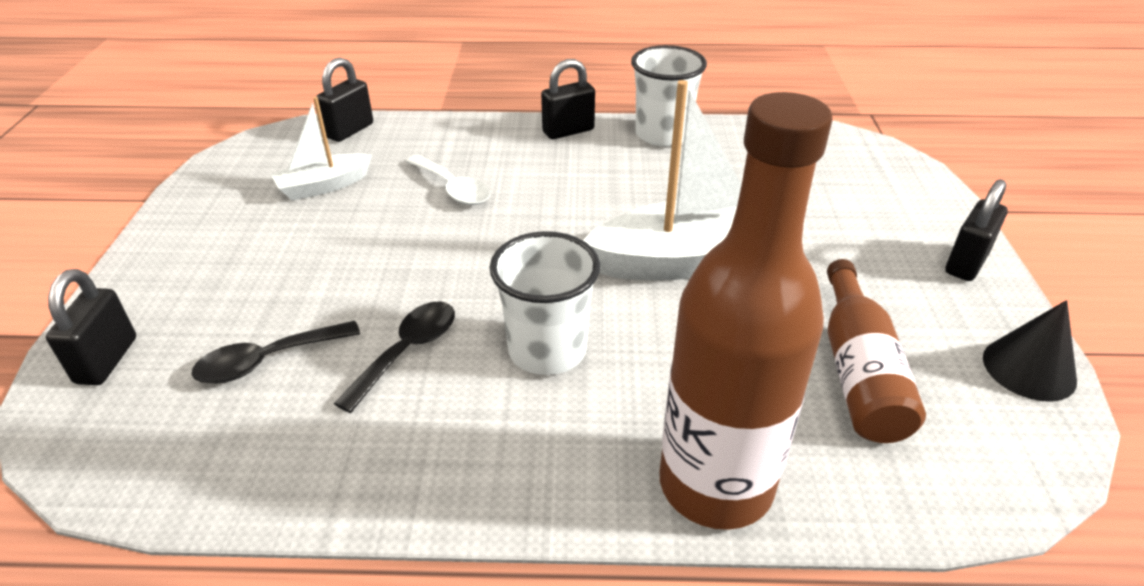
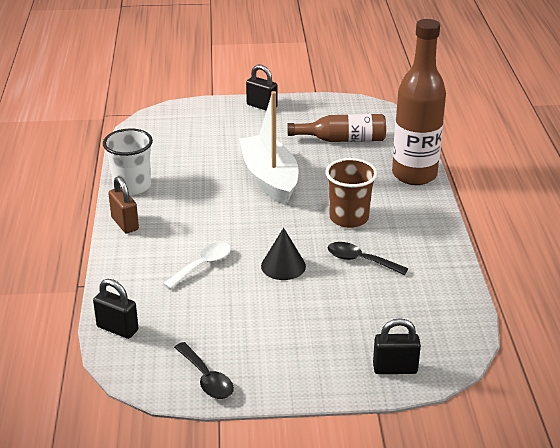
camera: 95 degrees left, 5 degrees down
black spoon [192,321,360,384] -> black spoon moved to [174,342,234,399]
white boat [271,97,372,201] -> none
white cup [490,231,600,375] -> brown cup [325,158,377,228]
black padlock [541,59,595,139] -> brown padlock [108,176,139,233]
black cone [983,300,1077,402] -> black cone moved to [261,228,306,280]

